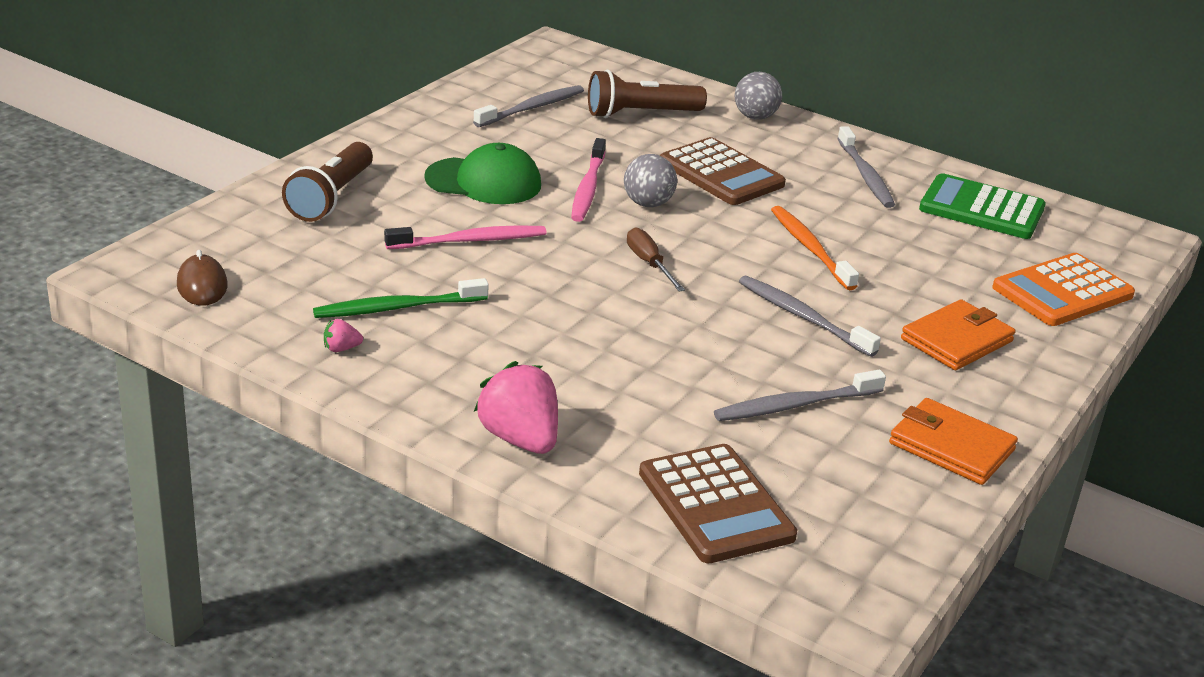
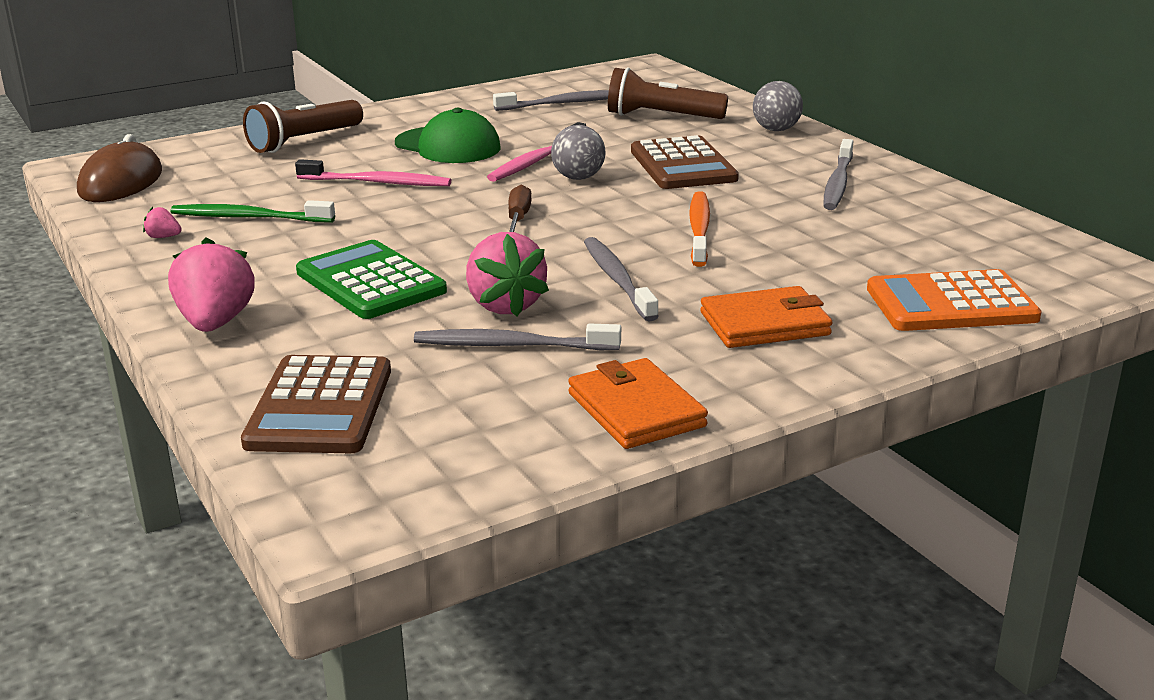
camera: 30 degrees right, 5 degrees down
brown mouse [177,250,227,306] -> brown mouse [77,134,162,202], size x1.57
green calculator [919,173,1046,239] -> green calculator moved to [296,240,447,319]
none -> pink strawberry [466,232,549,317]

